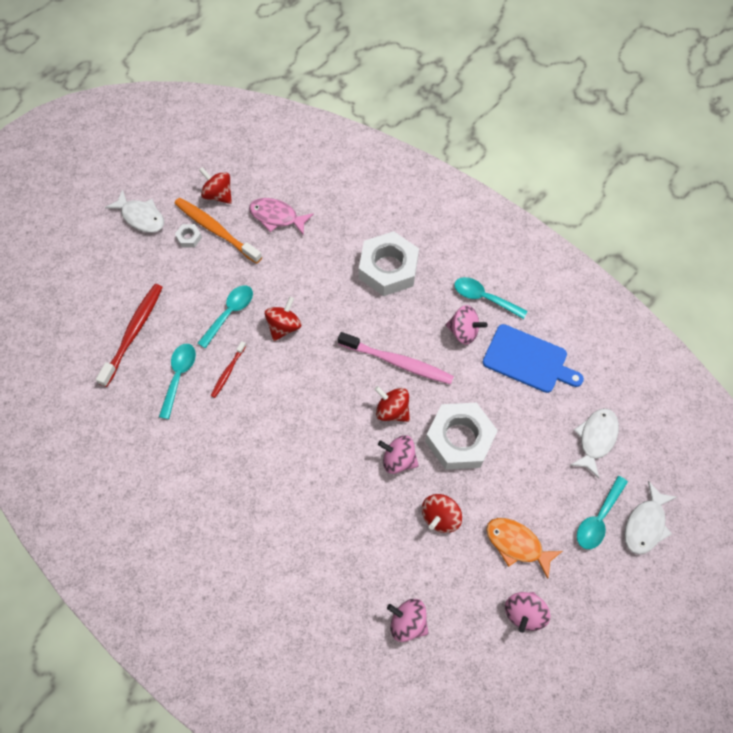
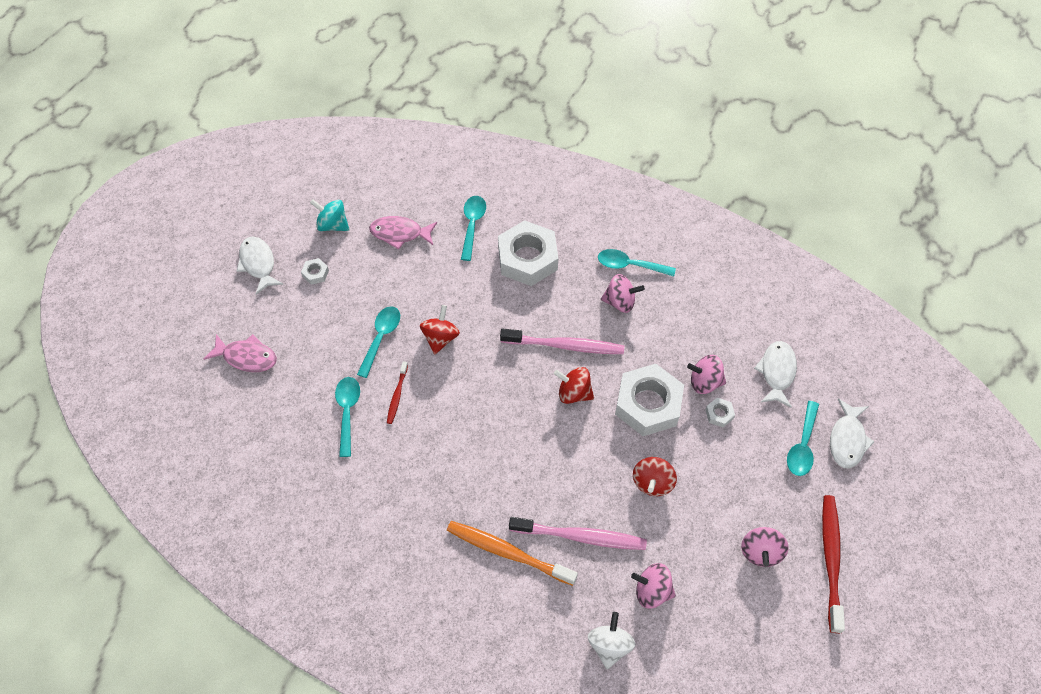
camera: 15 degrees left, 5 degrees down
red toothbrush [96,284,163,387] -> red toothbrush moved to [822,495,845,633]
white fish [105,189,164,233] -> white fish turned 135 degrees counterclockwise [237,236,284,295]
orange toothbrush [174,198,262,264] -> orange toothbrush moved to [447,521,578,586]
red spinning top [199,167,232,204] -> turquoise spinning top [310,199,349,231]
pink spinning top [378,435,419,474] -> pink spinning top moved to [687,355,726,394]
blue cutting board [483,324,584,393] -> none
orange fish [486,518,562,579] -> none
none -> pink fish [204,334,277,372]
none -> turquoise spoon [461,196,486,261]
none -> pink toothbrush [509,517,647,550]
none -> white spinning top [588,612,635,669]
none -> white nut [705,398,735,427]

